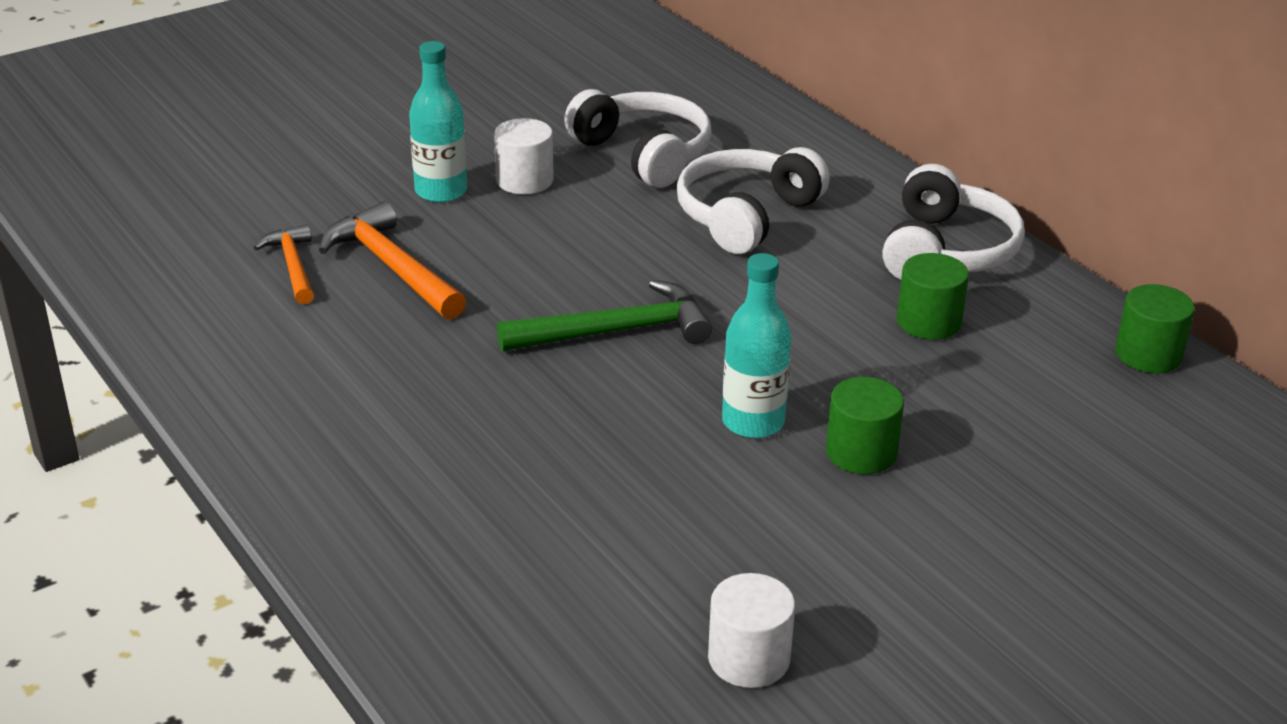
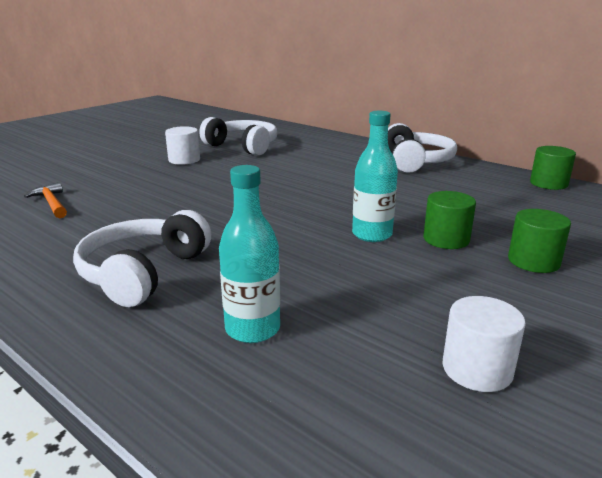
camera: 15 degrees left, 10 degrees down
orange hammer [319,202,466,319] -> none
turquoise bottle [409,41,467,203] -> turquoise bottle moved to [219,165,280,343]
green hammer [497,280,712,351] -> none
white headphones [677,147,830,254] -> white headphones moved to [73,210,211,307]
green cylinder [897,253,969,340] -> green cylinder moved to [508,209,571,273]

